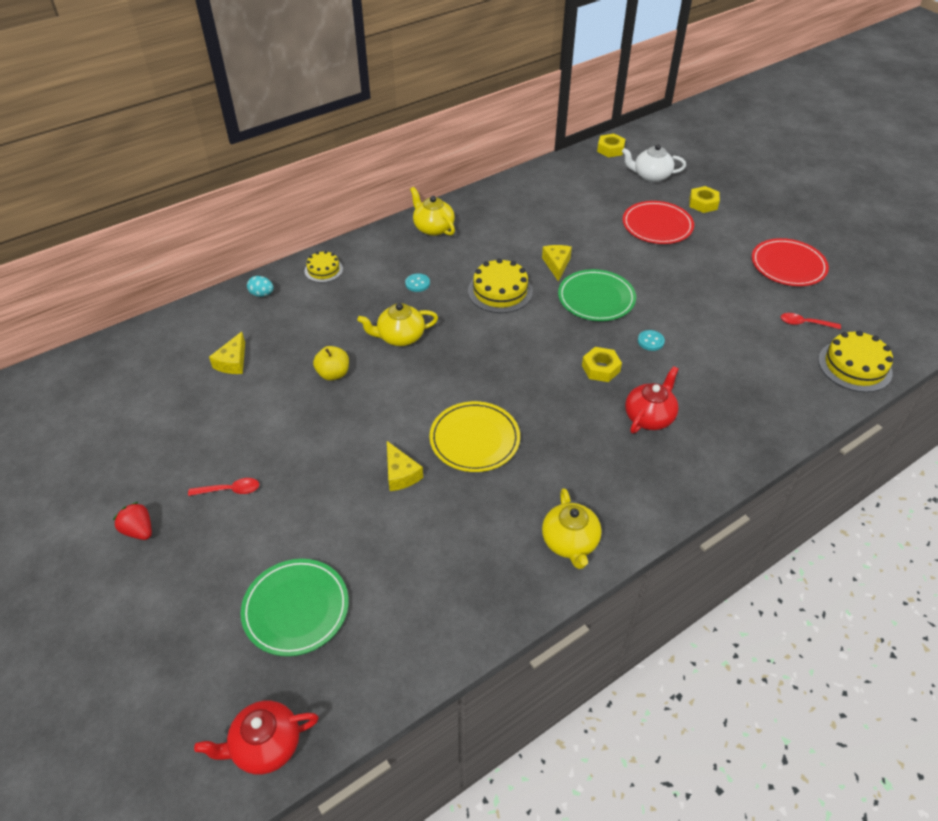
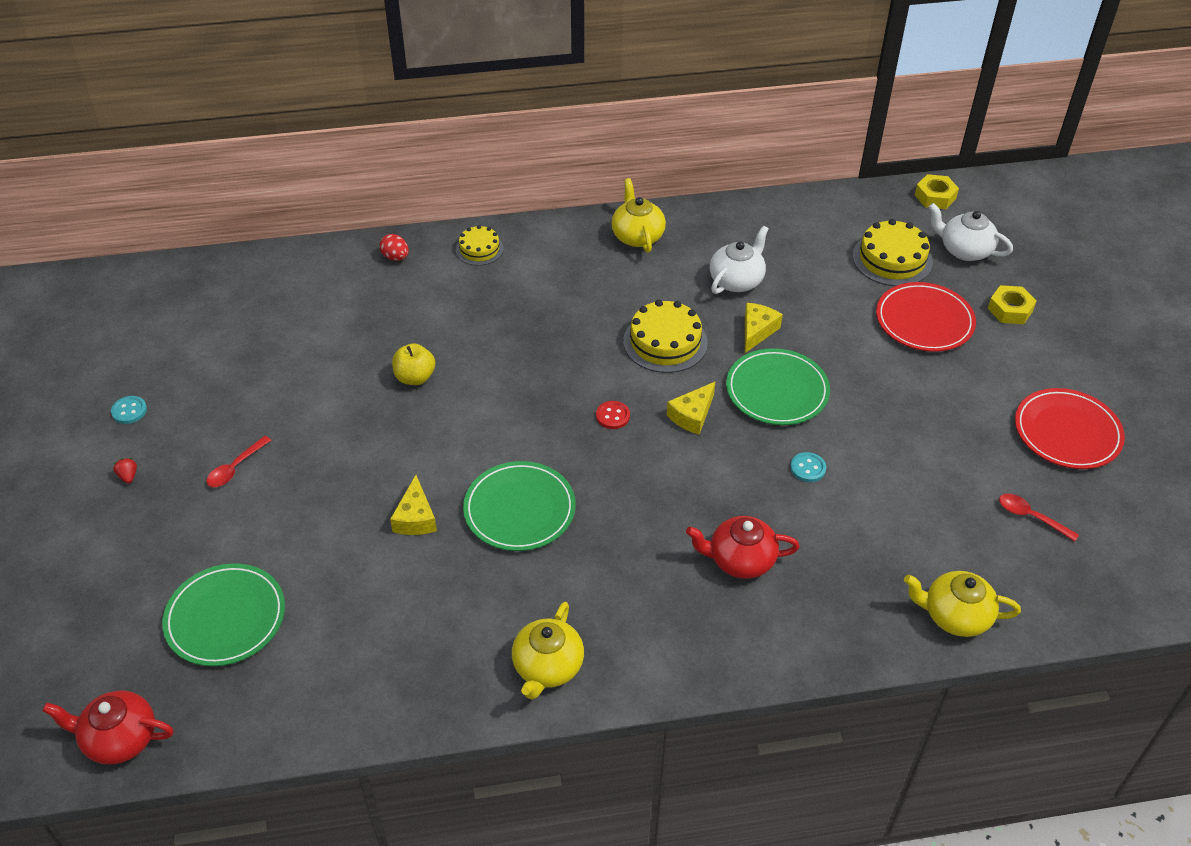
camera: 25 degrees right, 0 degrees up
red strawberry [113,502,152,540] -> red strawberry [113,458,137,483], size x0.59
red spoon [188,478,259,496] -> red spoon turned 105 degrees clockwise [207,436,271,487]
yellow cheese [209,332,245,374] -> yellow cheese moved to [667,382,715,435]
turquoise egg [247,276,274,297] -> red egg [379,234,409,261]
yellow teapot [357,303,438,346] -> yellow teapot moved to [904,571,1021,637]
turquoise button [405,273,430,292] -> turquoise button moved to [111,396,147,424]
yellow plate [429,401,520,472] -> green plate [463,461,576,551]
yellow nut [582,347,622,382] -> none
red teapot [625,366,679,433] -> red teapot turned 150 degrees counterclockwise [686,516,800,579]
yellow cake [818,330,893,392] -> yellow cake moved to [852,219,933,286]
none -> red button [596,401,630,429]
none -> white teapot [710,226,769,294]

